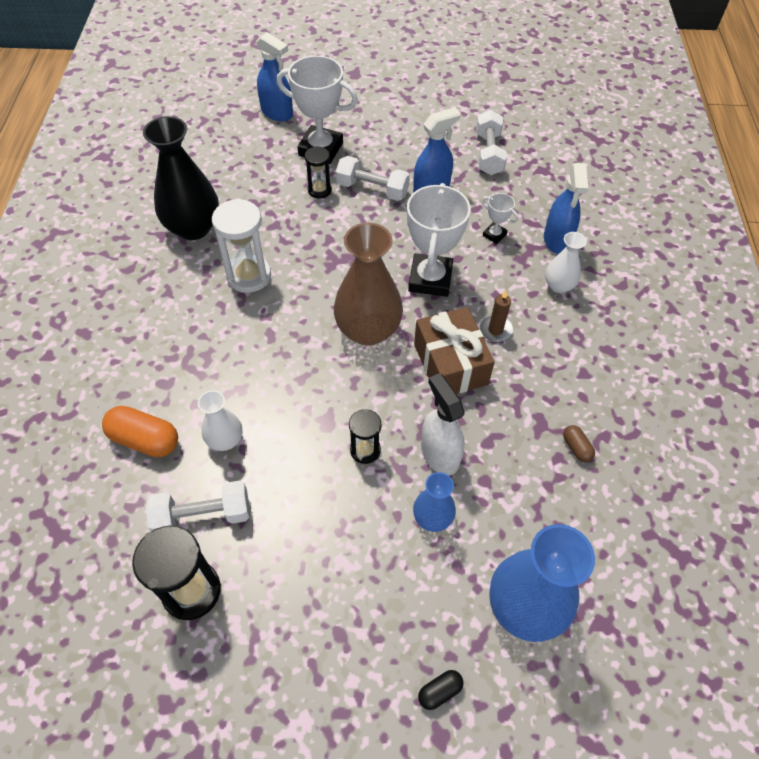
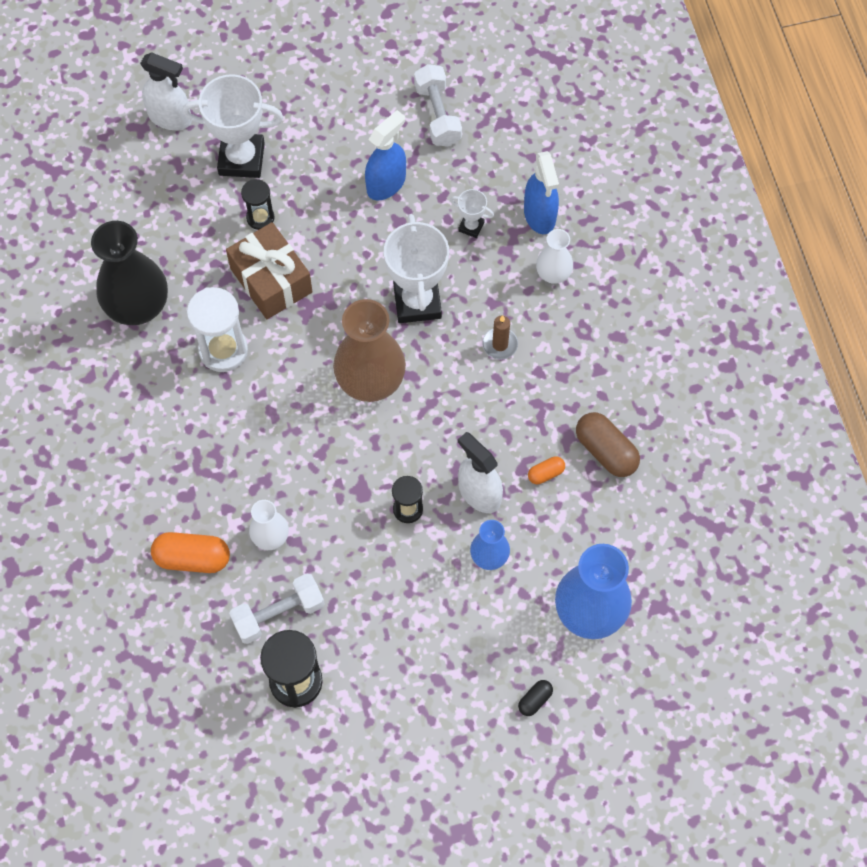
camera: 15 degrees left, 10 degrees up
blue spray bottle [256,32,293,121] -> white spray bottle [140,52,192,130]
white dumbbell [336,156,410,201] -> none
brown gift [414,307,495,394] -> brown gift moved to [226,222,313,319]
brown capsule [563,425,595,462] -> brown capsule [576,412,640,477], size x1.92
none -> orange capsule [528,456,565,484]

